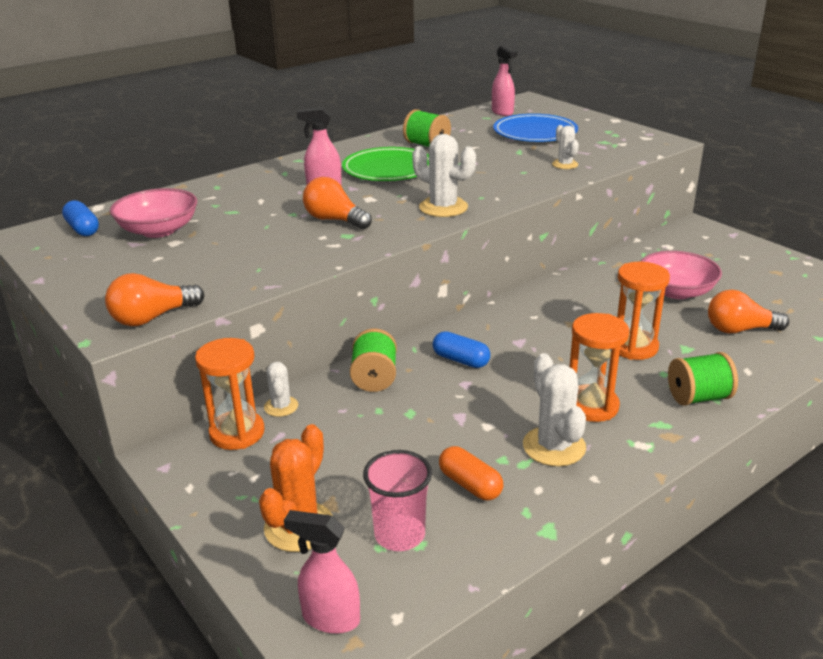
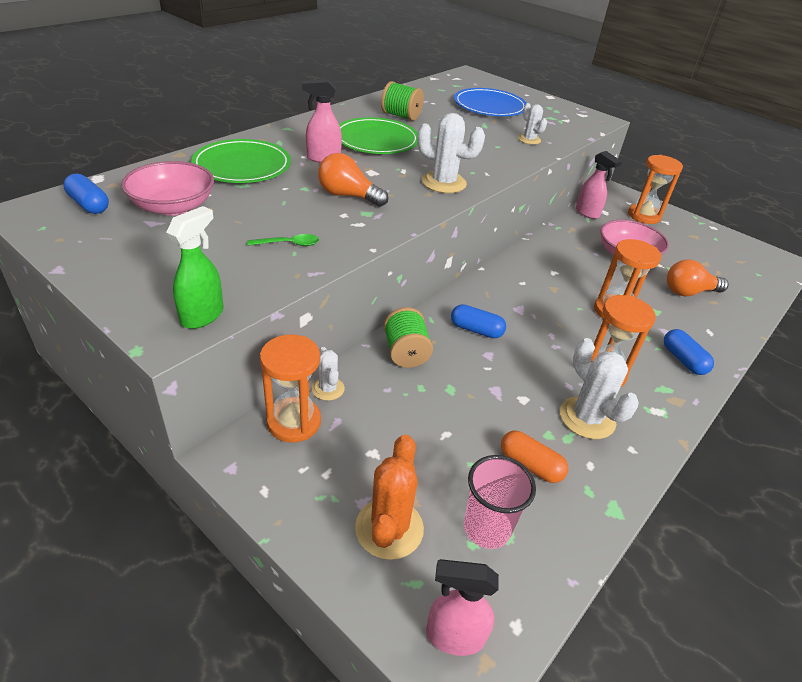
camera: 15 degrees left, 10 degrees up
orange light bulb [105,273,204,326] -> green spray bottle [166,206,224,329]
pink spray bottle [492,45,517,116] -> pink spray bottle moved to [576,151,622,219]
green spool [668,352,738,406] -> blue capsule [664,329,714,375]
none -> green plate [191,139,291,183]
none -> green spoon [247,234,319,246]
none -> orange hourglass [628,155,683,224]

